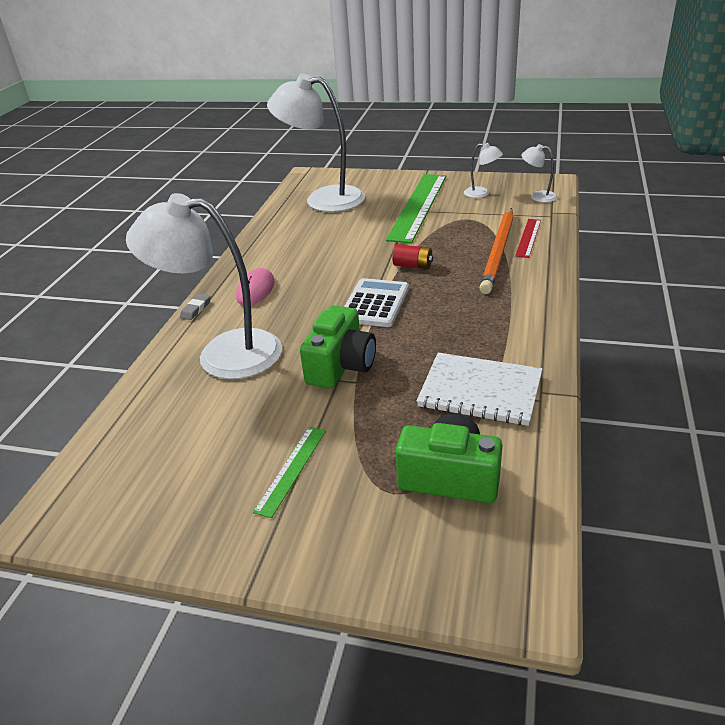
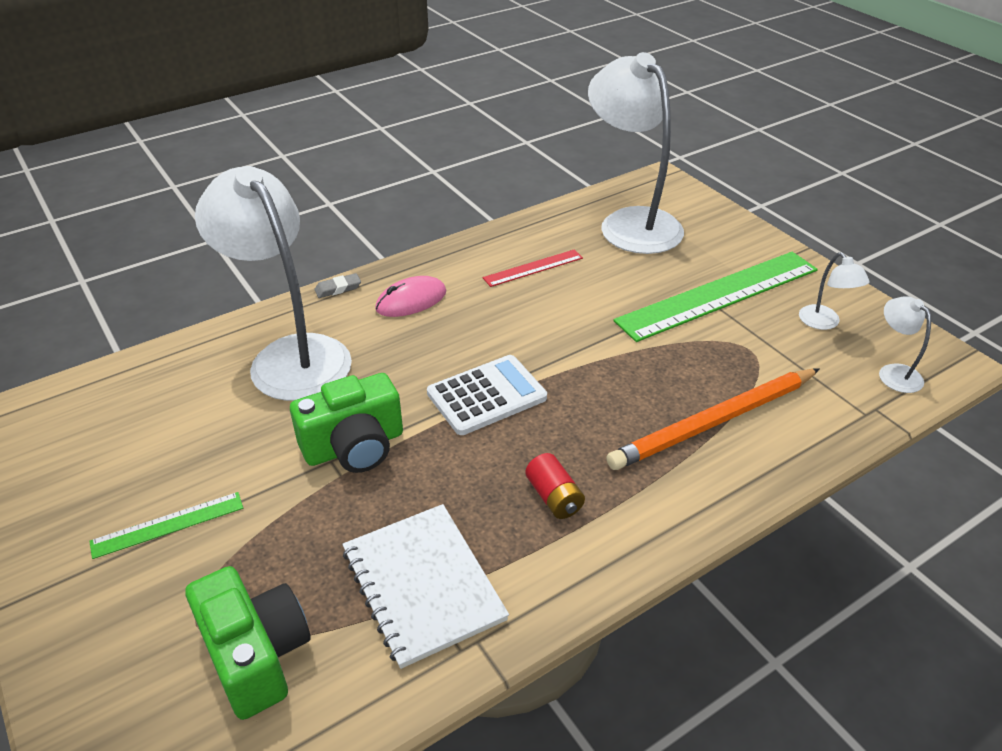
camera: 40 degrees right, 5 degrees up
red battery [392,244,433,269] -> red battery moved to [525,453,585,519]
red ruler [515,219,541,258] -> red ruler moved to [483,249,583,287]

